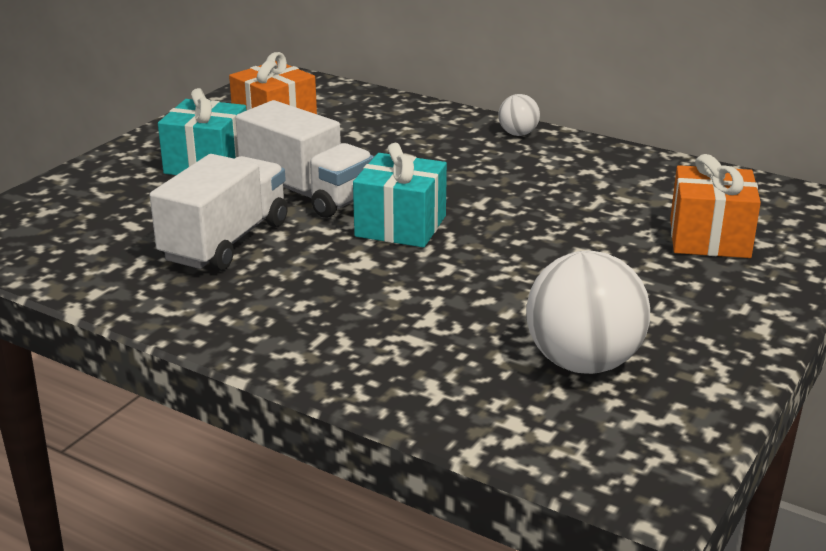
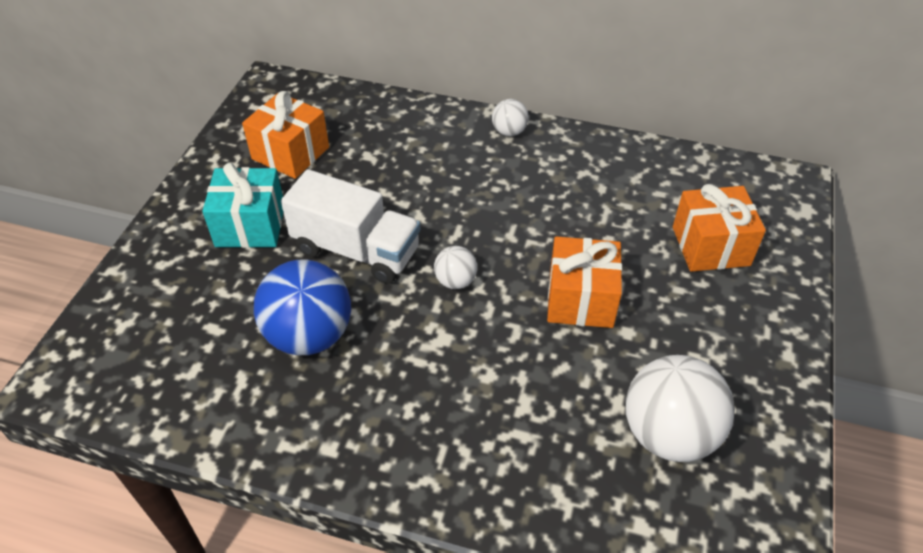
camera: 15 degrees left, 20 degrees up
white truck [150,154,288,271] -> blue ball [254,260,351,355]
turquoise gift [353,143,447,247] -> white ball [434,246,477,289]
none -> orange gift [547,236,622,328]

